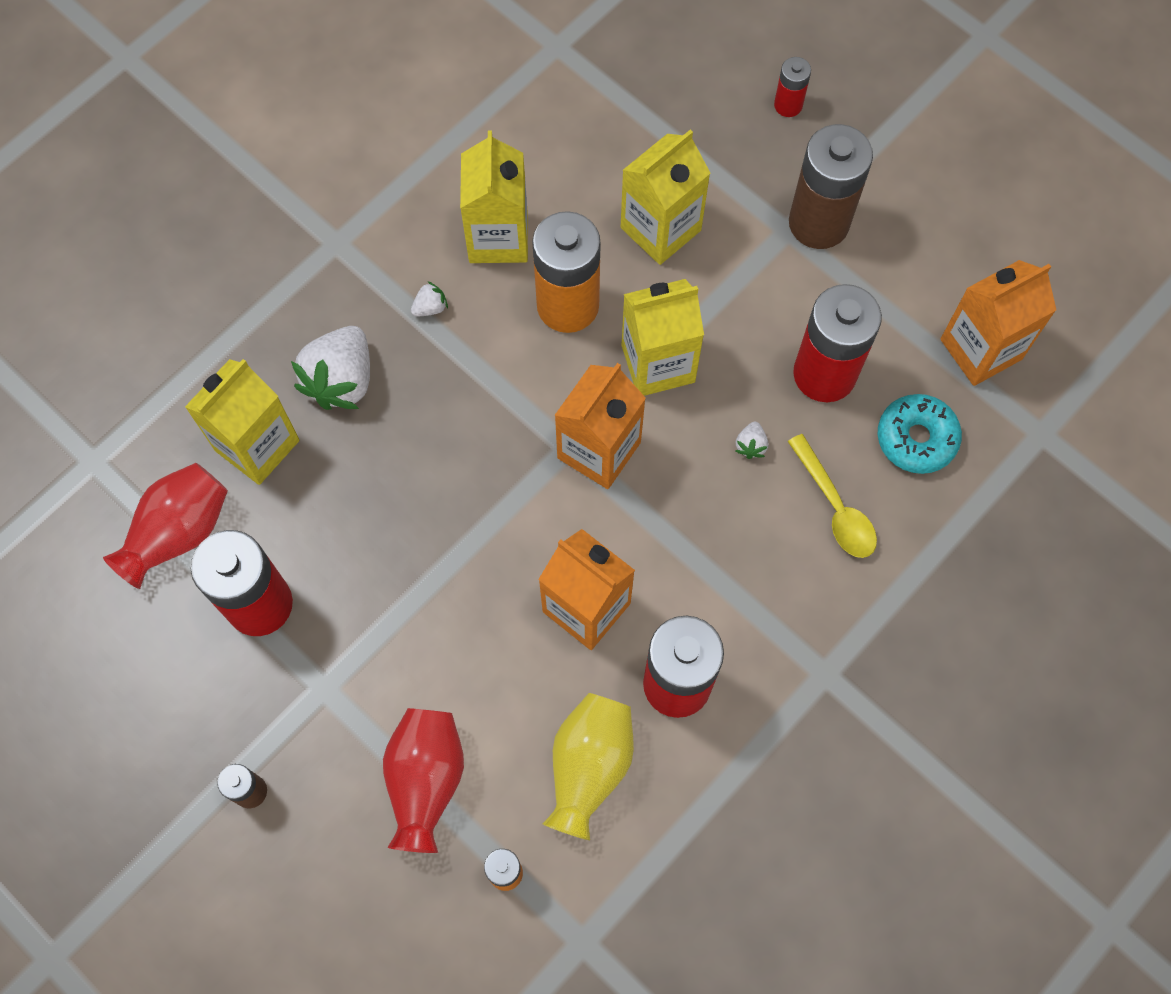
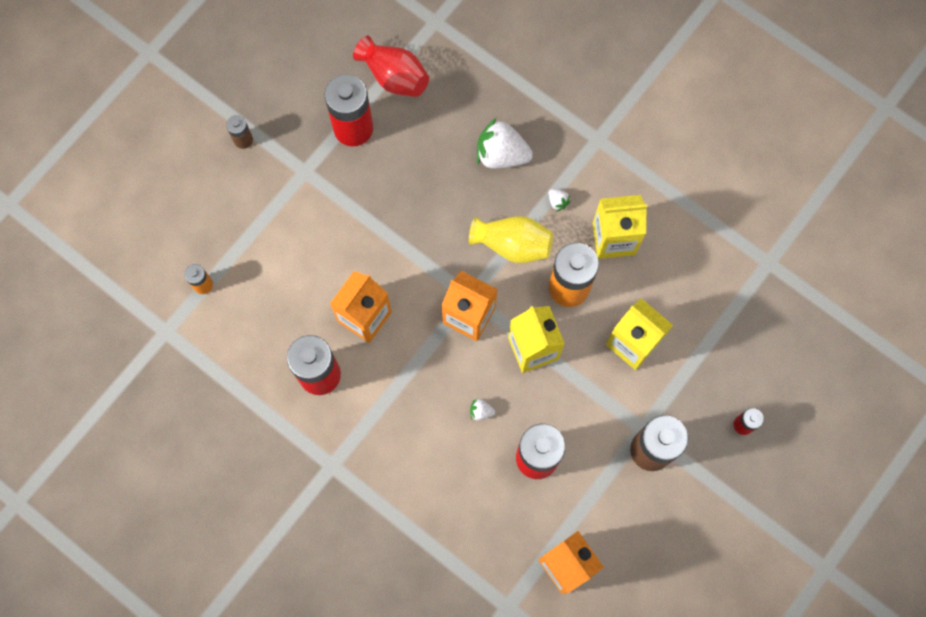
camera: 85 degrees right, 5 degrees up
yellow carton [185,359,300,485] -> none
red vase [383,708,464,853] -> none
yellow vase [543,693,634,840] -> yellow vase moved to [469,216,553,263]
yellow spoon [788,434,877,558] -> none
turquoise donut [878,394,962,474] -> none

